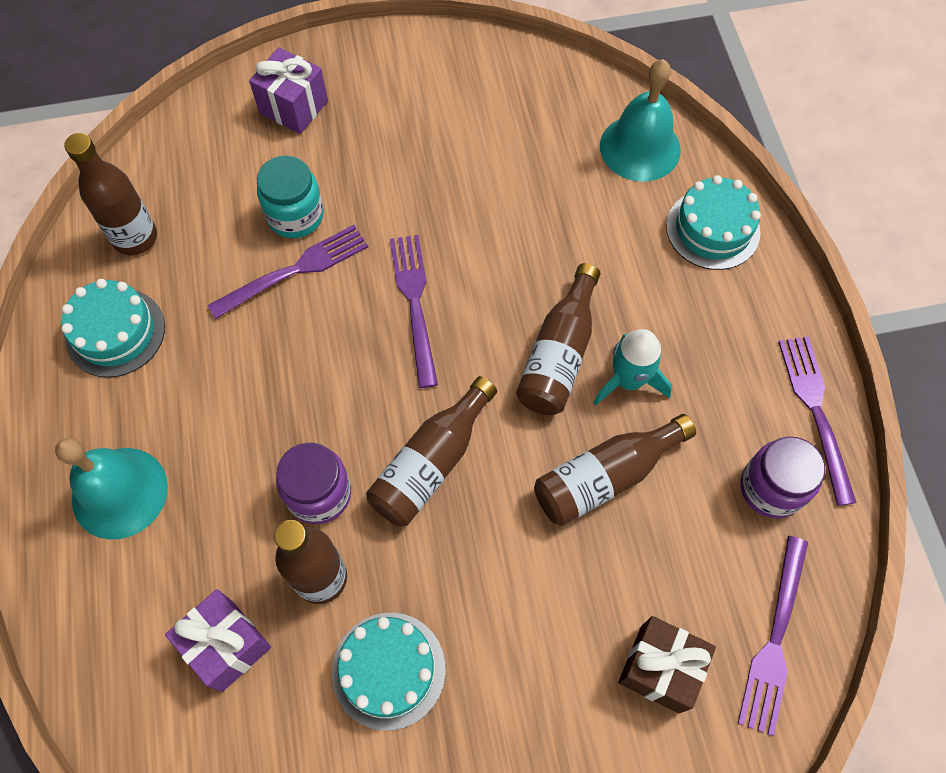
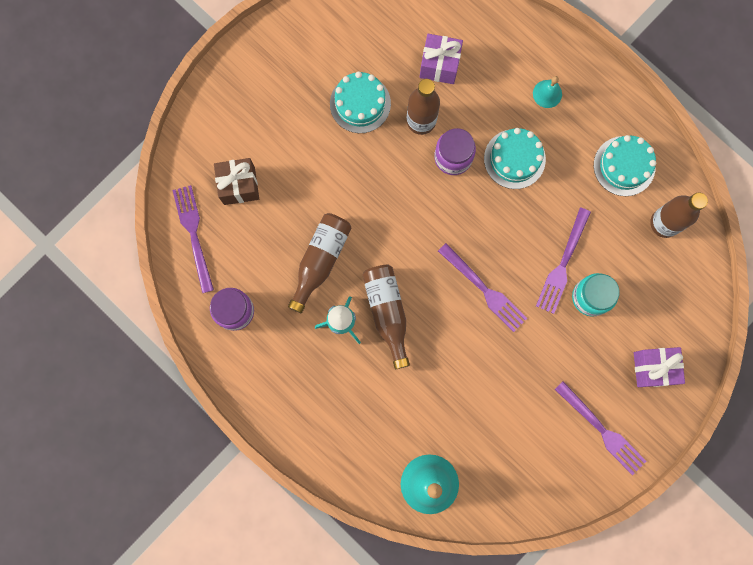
camera: 145 degrees right, 15 degrees up
turquoise bell [55,438,168,540] -> turquoise bell [533,76,562,108], size x0.53
brown bottle [366,376,497,527] -> none
turquoise cake [666,175,761,270] -> turquoise cake moved to [484,128,546,189]
purple fork [778,336,857,506] -> purple fork moved to [554,381,646,475]

